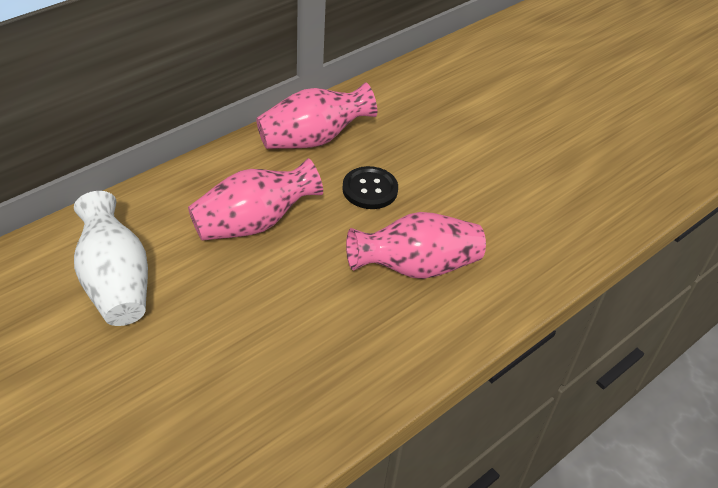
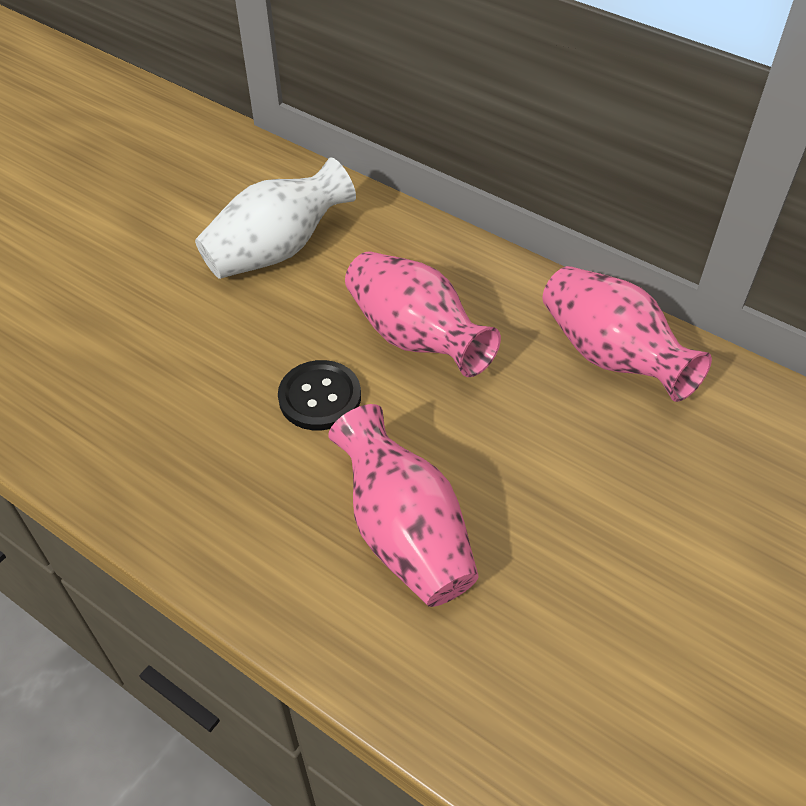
camera: 80 degrees right, 5 degrees up
black button [342,166,398,209] -> black button moved to [278,360,361,430]

